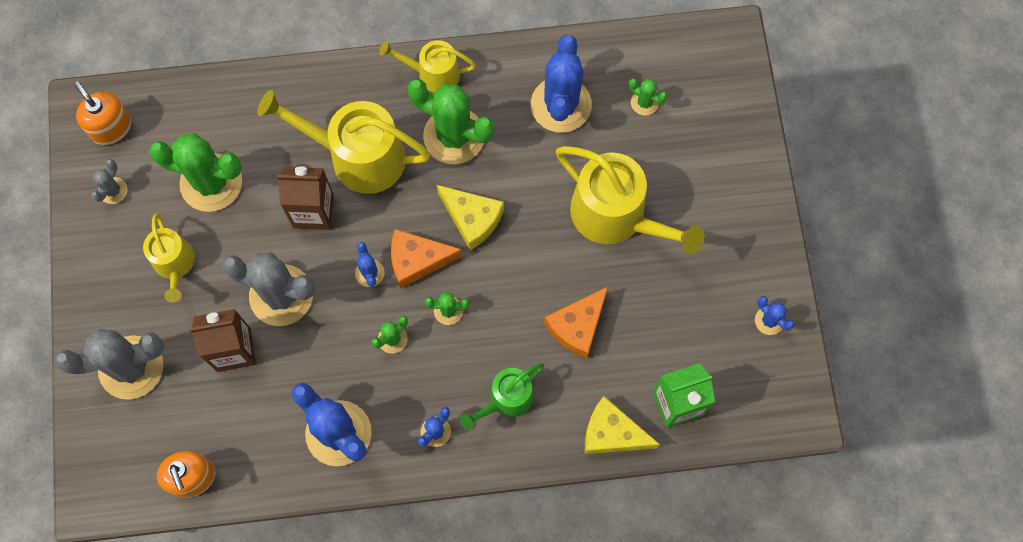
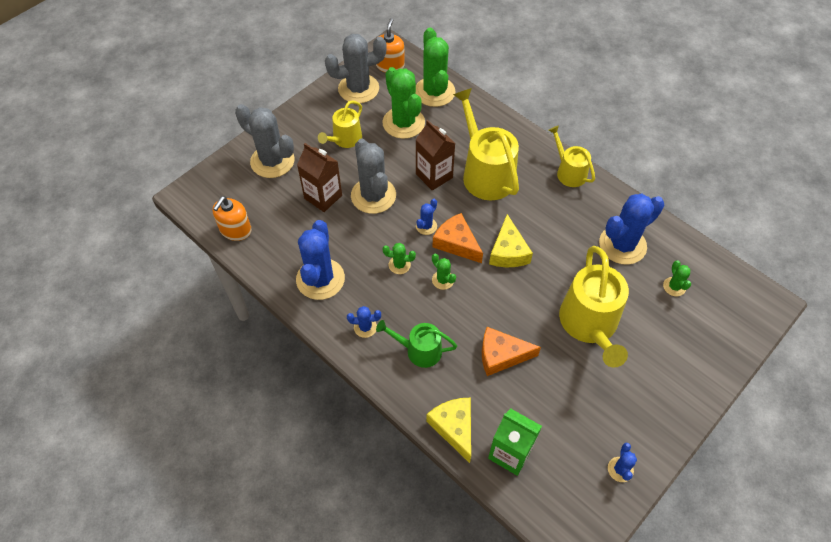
camera: 50 degrees right, 15 degrees down
grey cactus [91,159,128,204] -> grey cactus [325,34,387,103], size x2.17
green cactus [407,79,495,164] -> green cactus moved to [416,28,456,107]

